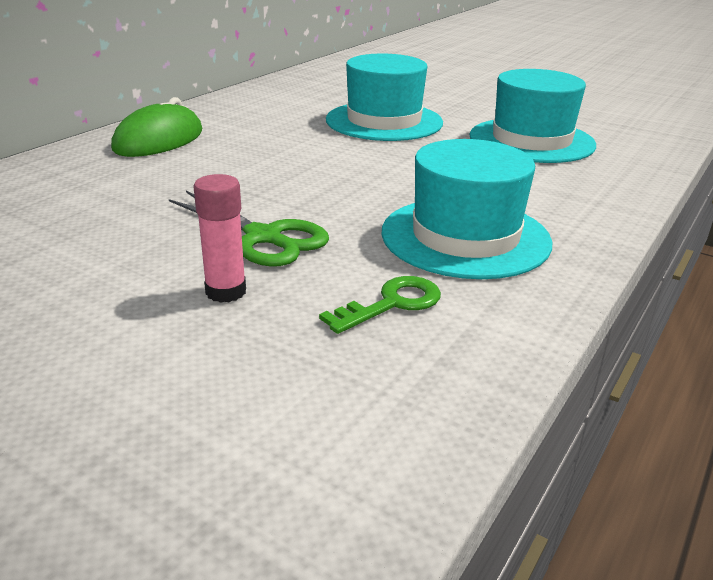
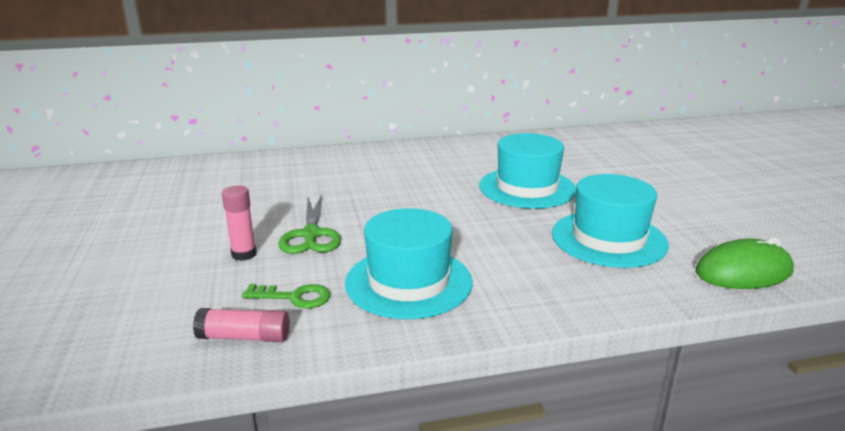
camera: 45 degrees right, 5 degrees down
green mouse [111,97,202,157] -> green mouse moved to [695,237,794,289]
none -> pink glue stick [193,308,290,342]

